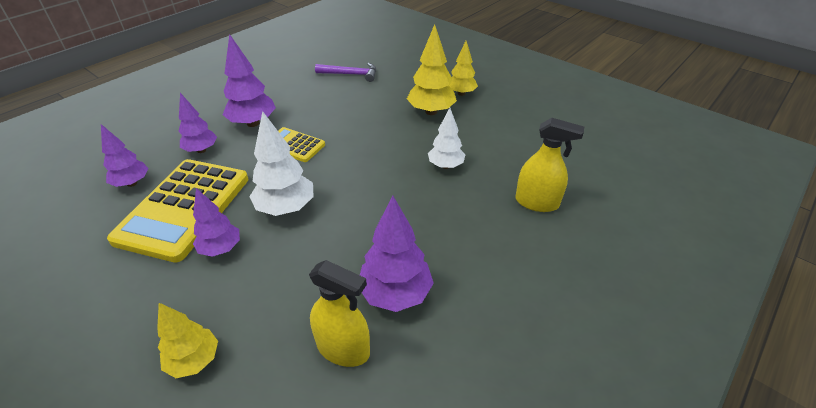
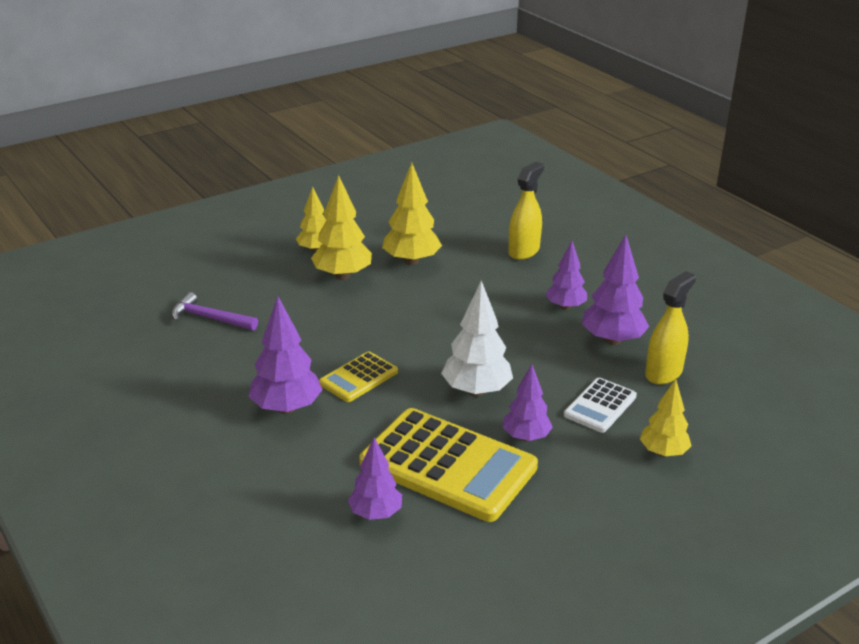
camera: 75 degrees left, 10 degrees down
purple tree [179,93,217,153] -> purple tree moved to [546,241,587,310]
purple hammer [315,63,376,82] -> purple hammer turned 90 degrees counterclockwise [171,292,258,330]
white tree [428,108,465,169] -> none
none -> yellow tree [382,163,442,265]
none -> white calculator [564,378,637,433]

